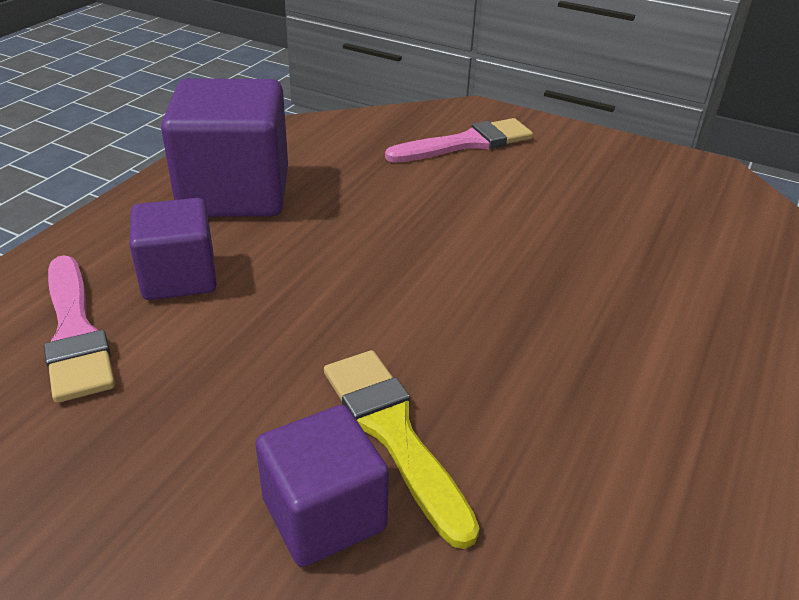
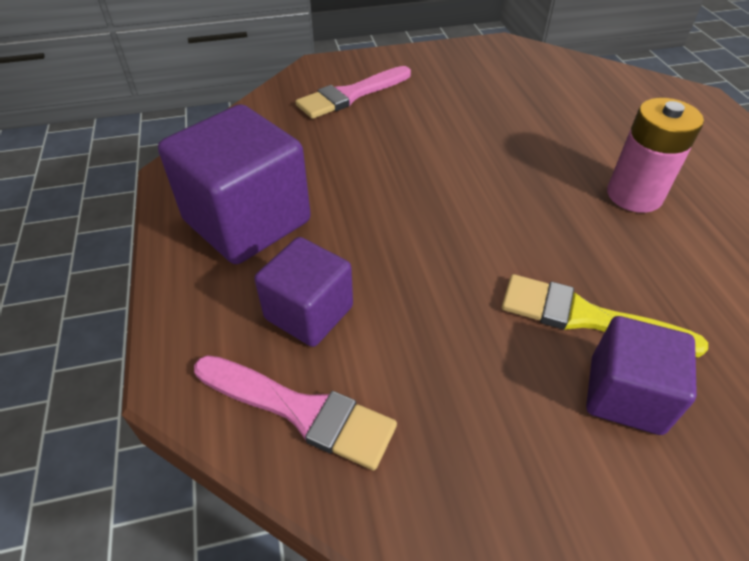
camera: 40 degrees left, 10 degrees up
pink brush [385,118,533,163] -> pink brush turned 150 degrees counterclockwise [295,66,411,119]
none -> pink battery [607,98,704,213]

